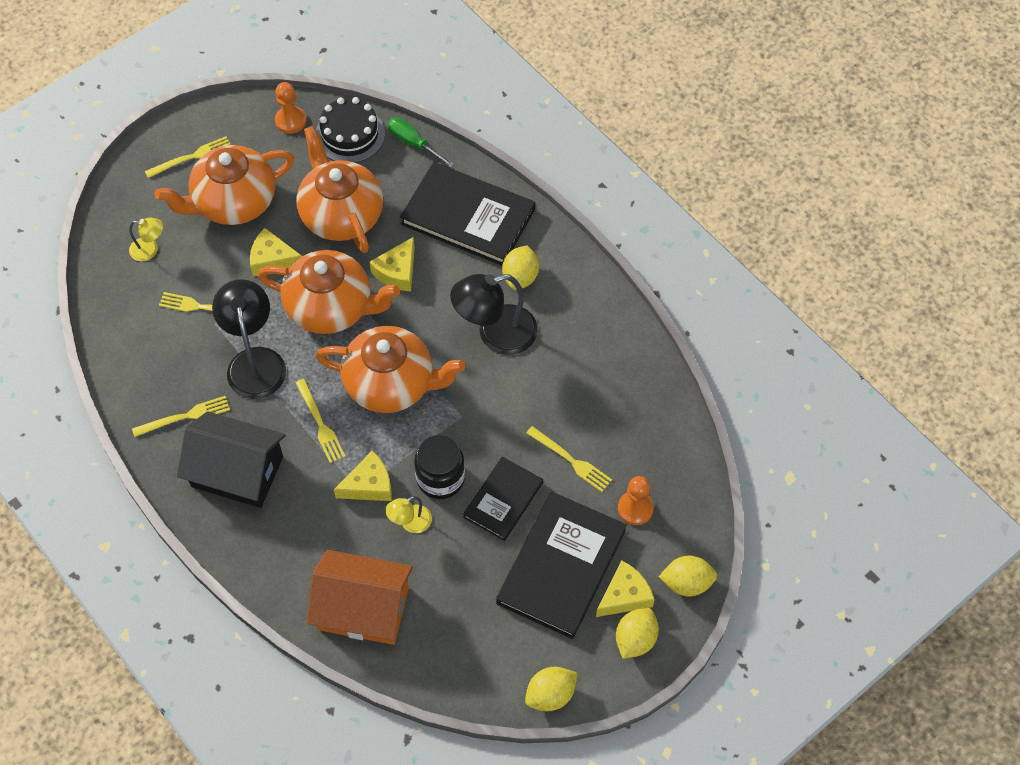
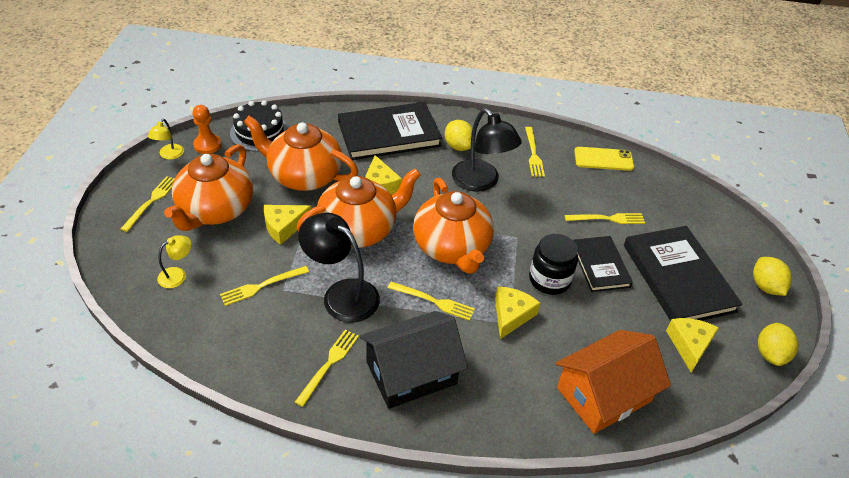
camera: 45 degrees left, 15 degrees down
orange teapot [315,326,466,413] -> orange teapot turned 105 degrees clockwise [413,178,494,274]
yellow lamp [385,496,432,533] -> yellow lamp moved to [148,119,184,160]
green screwdriver [388,118,454,167] -> none
black lamp [450,274,538,355] -> black lamp turned 60 degrees counterclockwise [452,108,522,192]
yellow cheese [596,560,655,617] -> yellow cheese moved to [666,318,719,373]
orange pawn [618,476,654,525] -> none
yellow lemon [659,556,718,597] -> none
none -> yellow fork [525,127,545,177]
none -> yellow phone [574,147,634,171]

